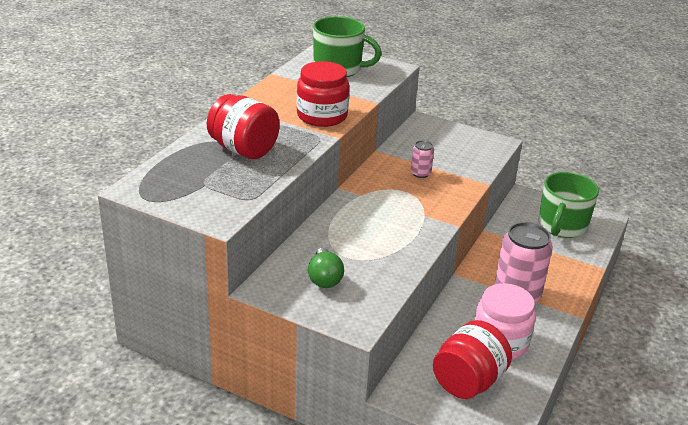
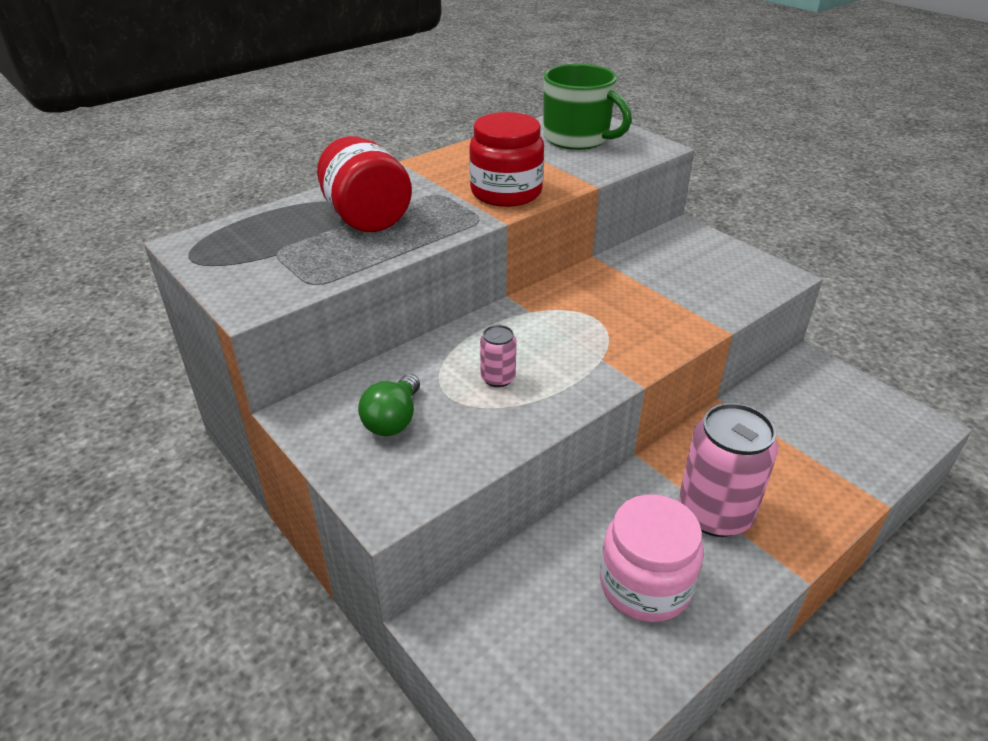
camera: 25 degrees right, 5 degrees up
pink can [411,140,434,178] -> pink can moved to [480,325,516,387]
red jar [433,320,512,399] -> none
green mug [539,172,599,238] -> none

